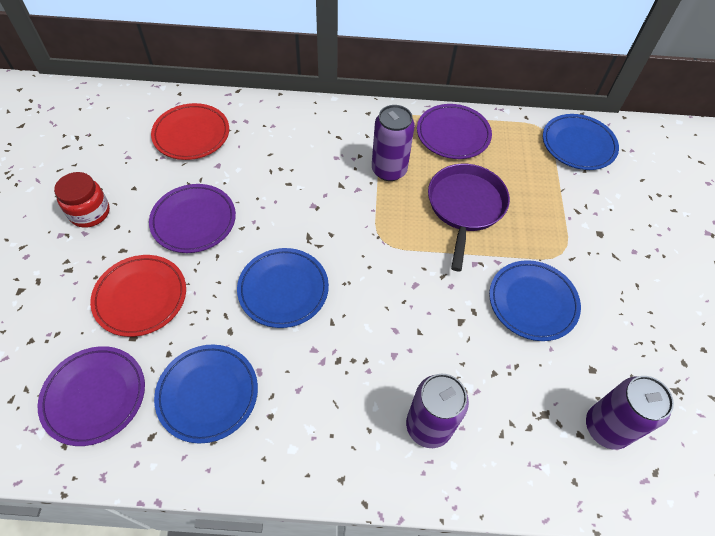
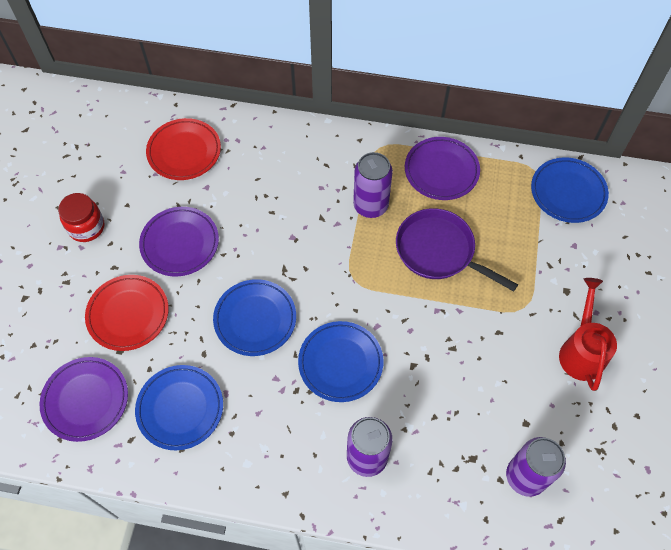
camera: 10 degrees right, 5 degrees up
purple pan [428,164,510,271] -> purple pan turned 75 degrees counterclockwise [396,208,518,292]
blue plate [489,260,581,341] -> blue plate moved to [298,321,383,402]
none -> red watering can [559,278,617,391]

